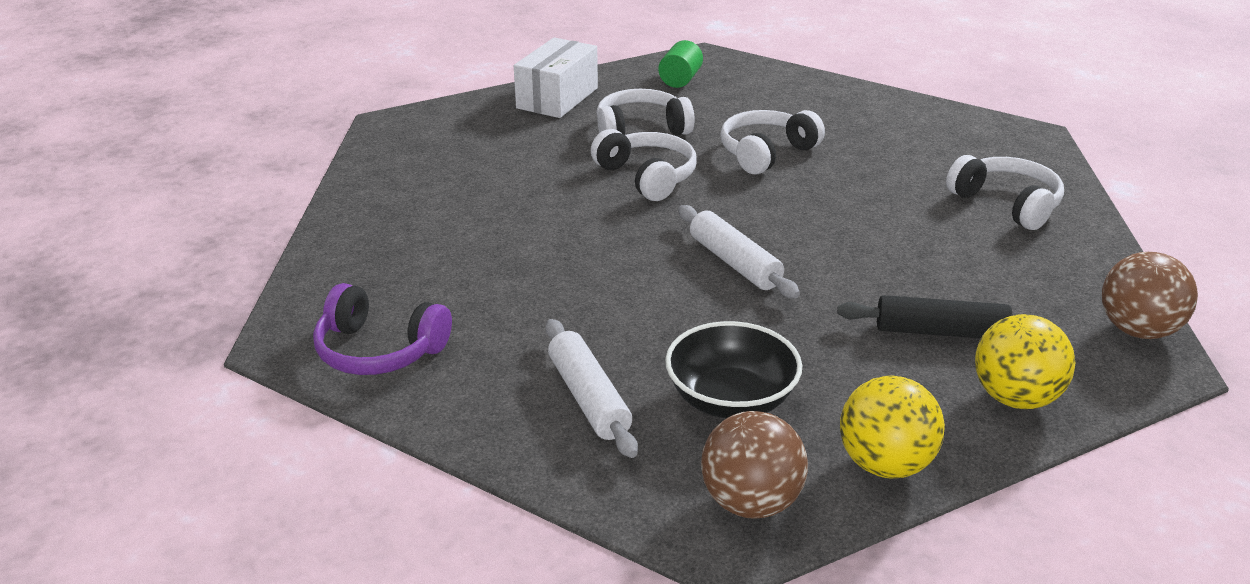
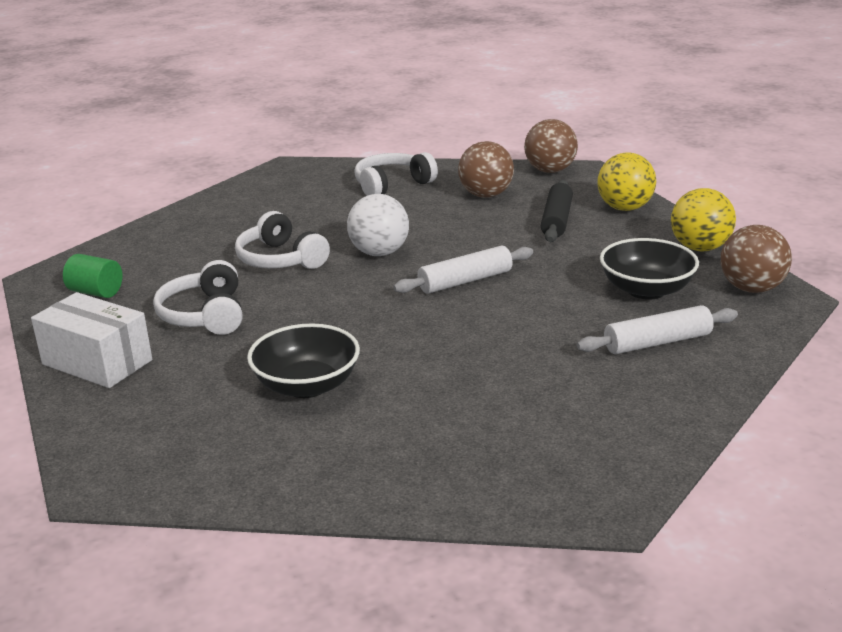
camera: 85 degrees left, 5 degrees down
purple headphones [313,283,452,375] -> none
white headphones [591,129,697,201] -> none
none -> black bowl [247,323,360,398]
none -> white ball [347,194,409,256]
none -> brown ball [458,141,514,198]

